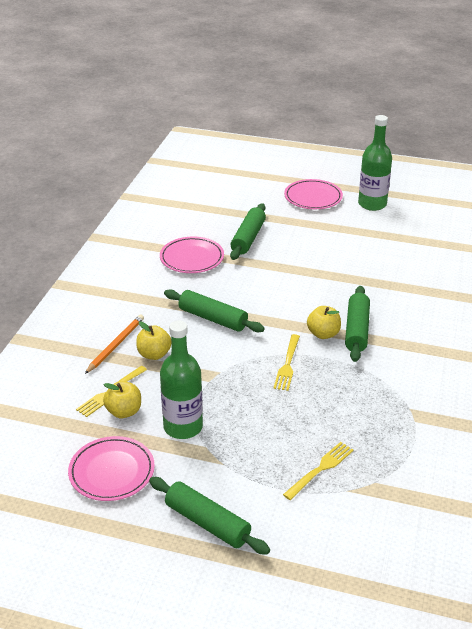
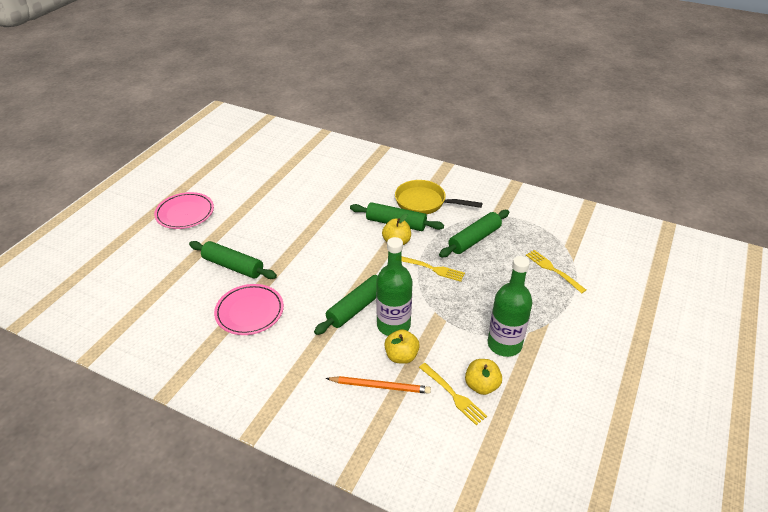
camera: 80 degrees left, 5 degrees up
pink plate [68,436,155,501] -> none
orange pencil [85,314,144,374] -> orange pencil turned 150 degrees clockwise [326,376,431,394]
green rolling pin [149,477,270,555] -> green rolling pin moved to [439,210,509,257]
green bottle [358,115,392,211] -> green bottle moved to [376,237,413,336]
none -> yellow pan [395,180,483,214]

